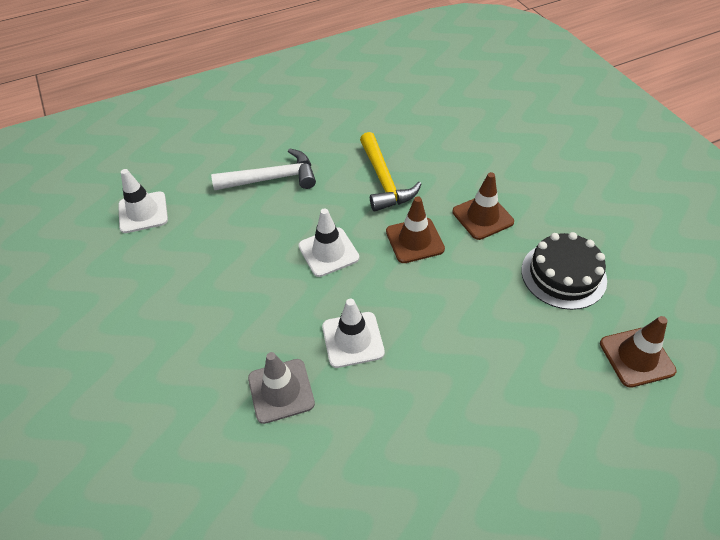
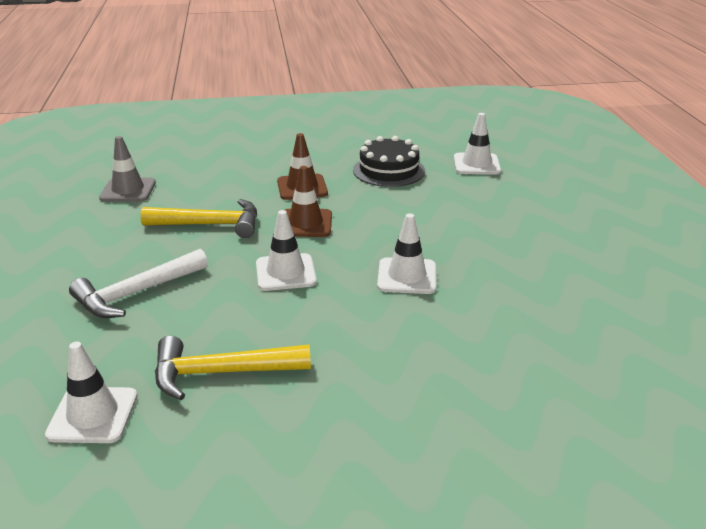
camera: 75 degrees left, 20 degrees down
white hammer [211,148,316,190] -> white hammer turned 135 degrees counterclockwise [69,249,208,318]
grey traffic cone [248,352,315,424] -> grey traffic cone moved to [99,136,156,202]
brown traffic cone [600,316,677,388] -> white traffic cone [454,113,501,175]
none -> yellow hammer [155,336,311,400]

